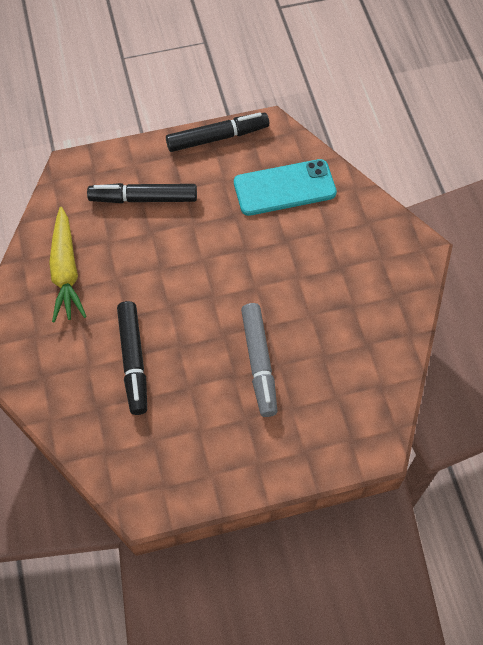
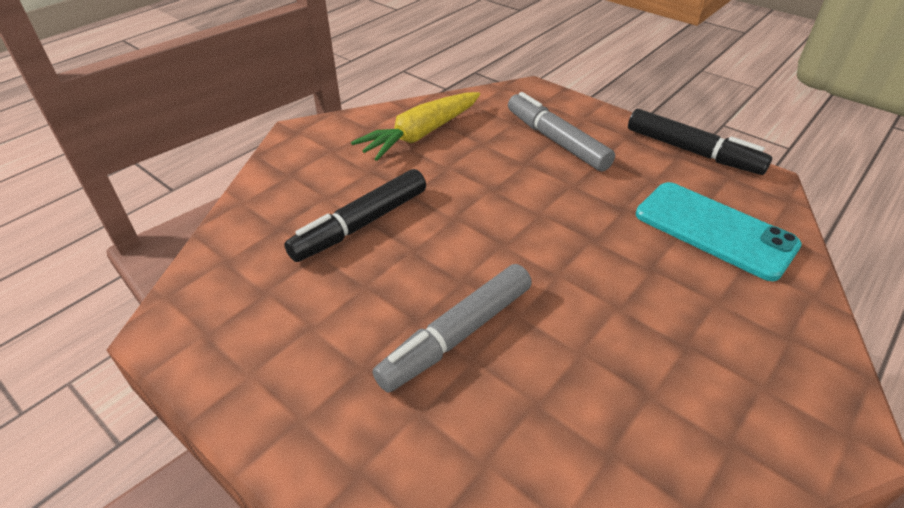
camera: 55 degrees right, 20 degrees down
black marker [87,183,197,203] -> grey marker [508,92,615,171]

